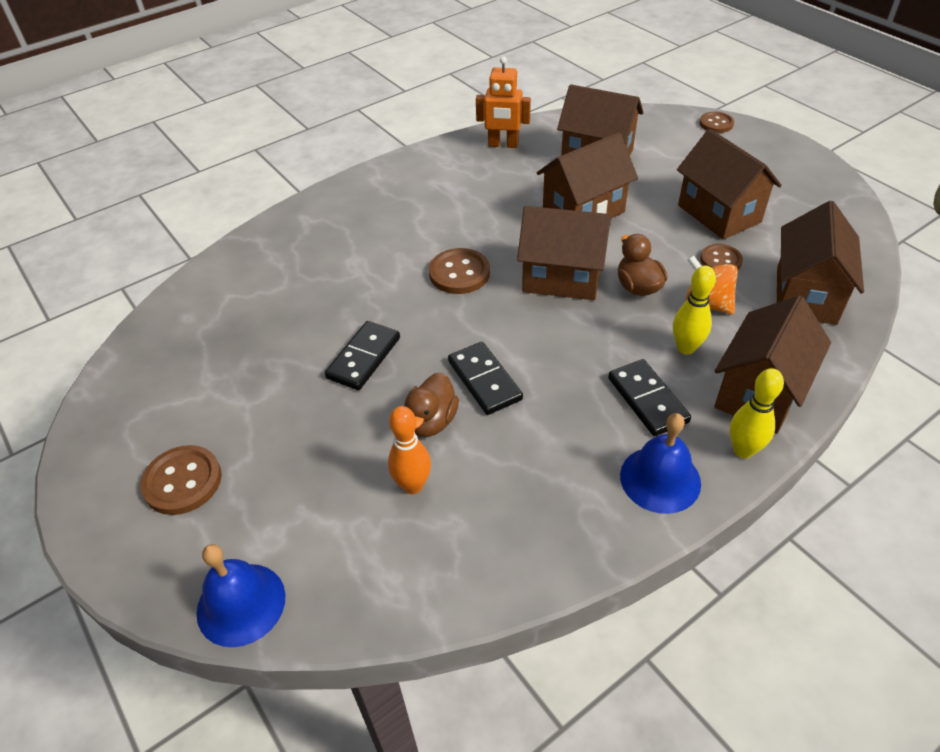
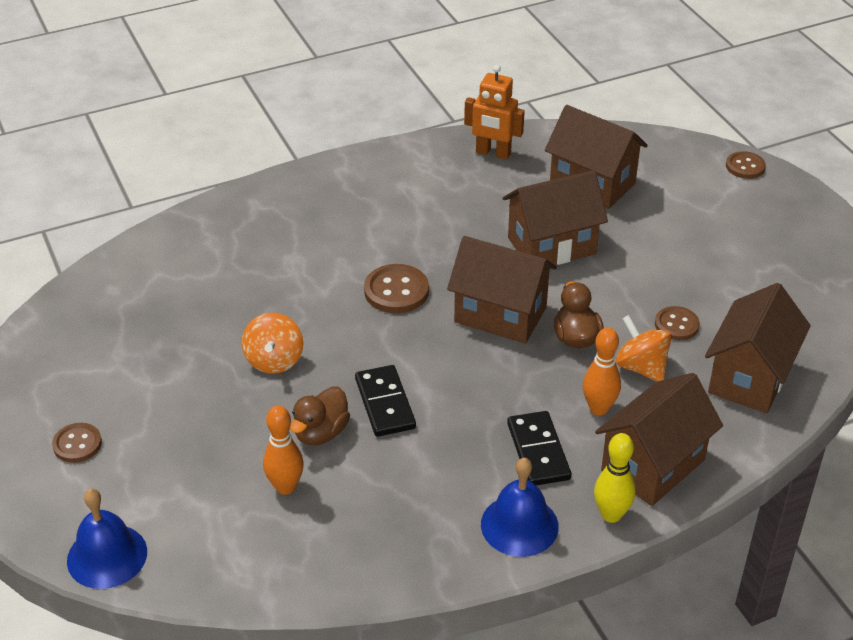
camera: 10 degrees right, 5 degrees down
brown button [140,445,222,515] -> brown button [52,423,102,463], size x0.66
black domino [325,321,400,390] -> orange spinning top [242,312,303,374]
yellow bowling pin [673,266,716,355] -> orange bowling pin [583,327,621,415]
brown house [677,129,782,239] -> none

